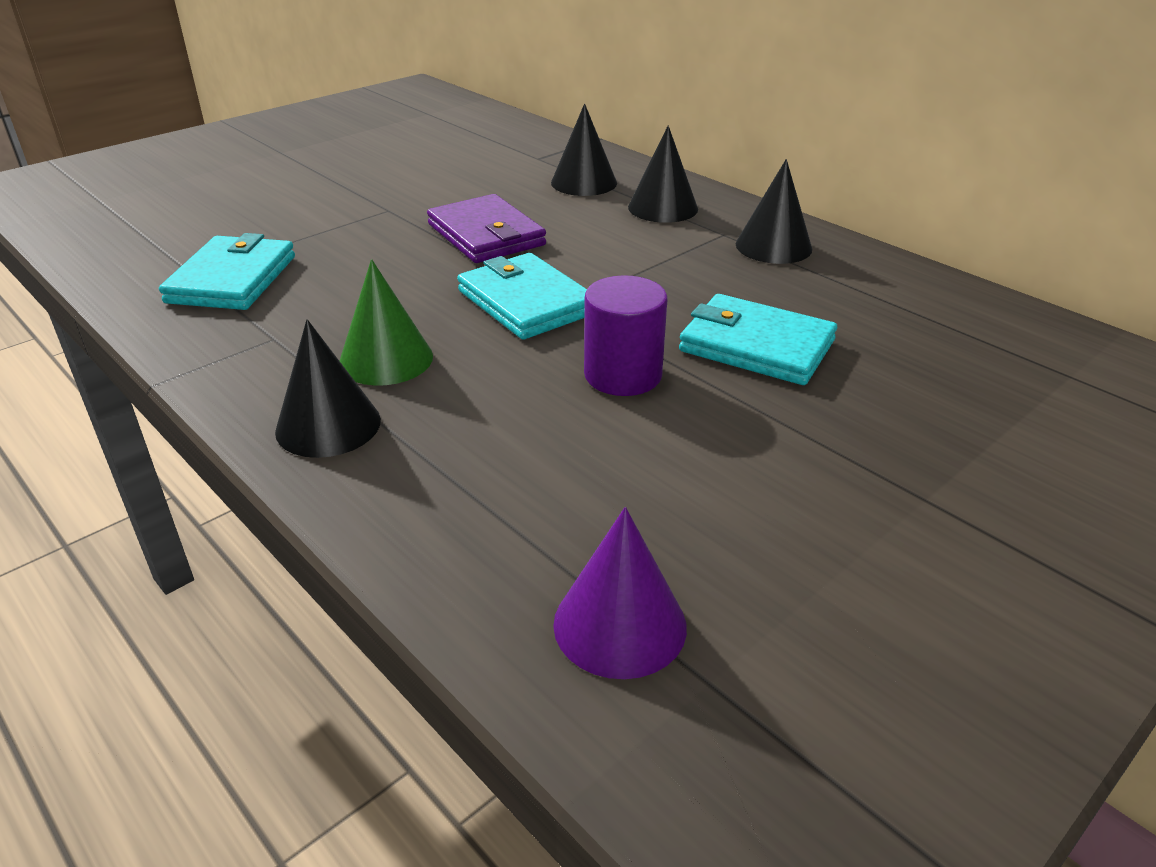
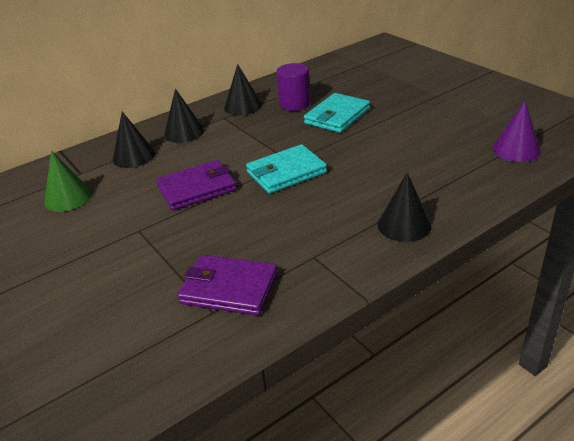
camera: 80 degrees left, 0 degrees up
turquoise wallet [159,233,295,310] -> purple wallet [177,255,278,316]
green cone [340,259,433,386] -> green cone moved to [44,151,92,212]
purple cylinder [584,275,668,396] -> purple cylinder moved to [276,63,311,111]

